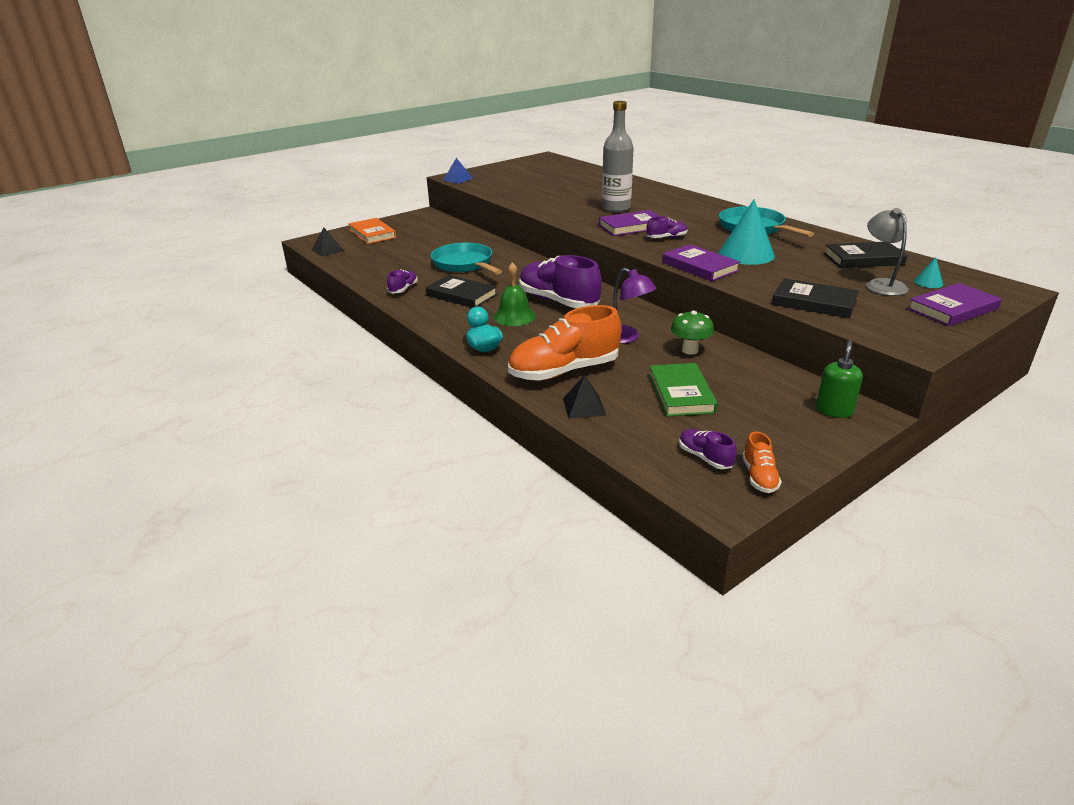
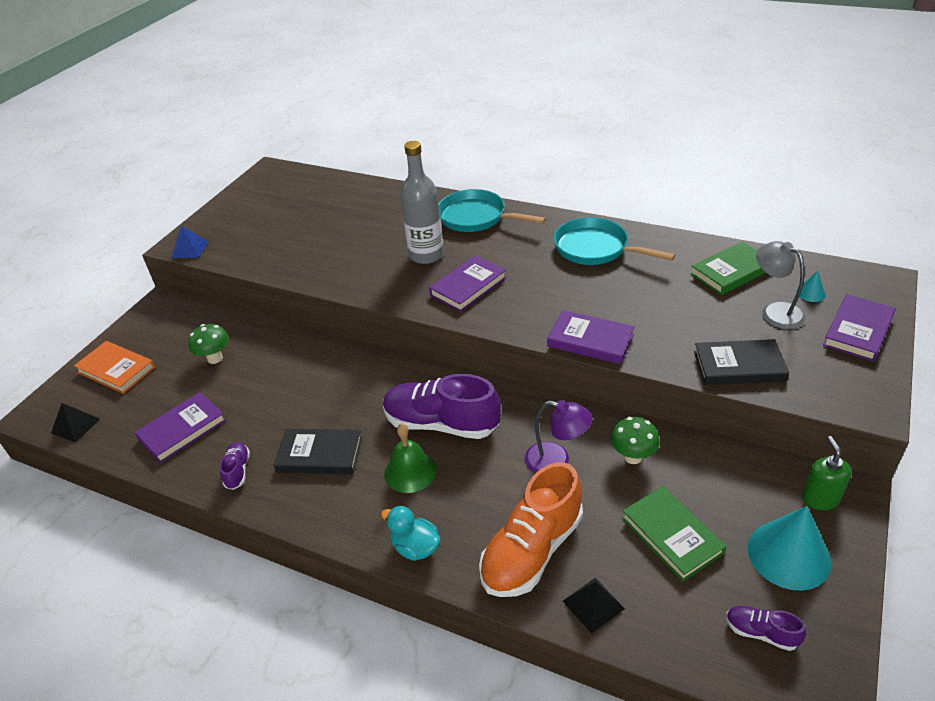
camera: 25 degrees left, 10 degrees up
turquoise pan [431,243,502,274] -> turquoise pan moved to [439,189,546,232]
purple shoe [646,216,687,238] -> none
turquoise cone [719,199,775,265] -> turquoise cone moved to [748,506,831,591]
orange shoe [742,432,782,493] -> none
black book [824,242,907,268] -> green book [690,242,766,295]
none -> purple book [135,392,226,463]
none -> green mushroom [188,324,229,364]

